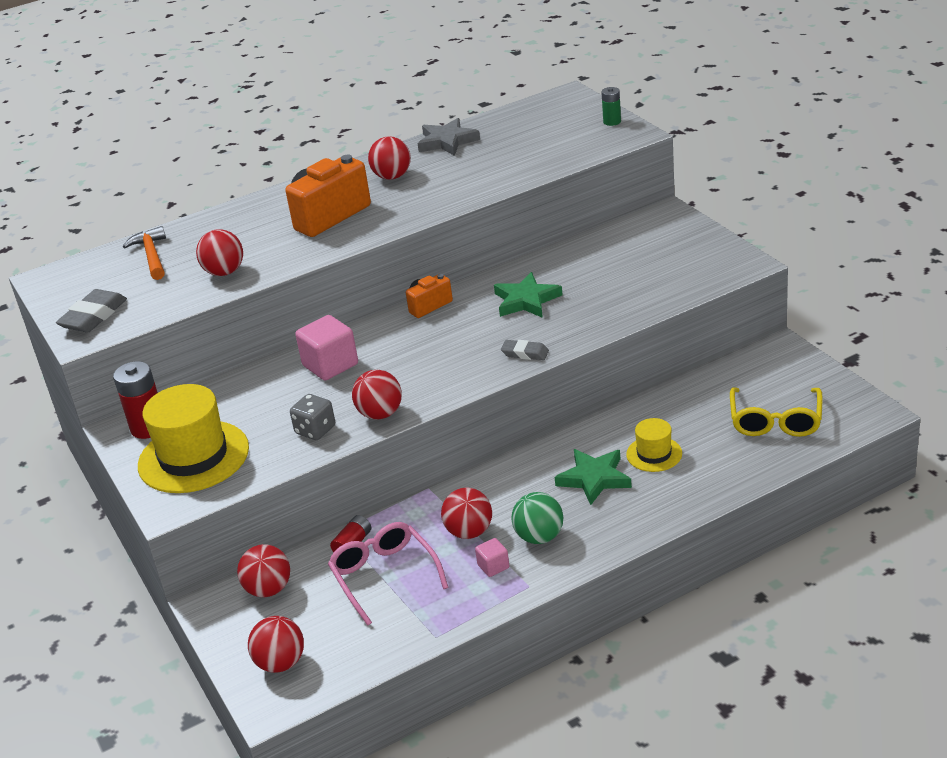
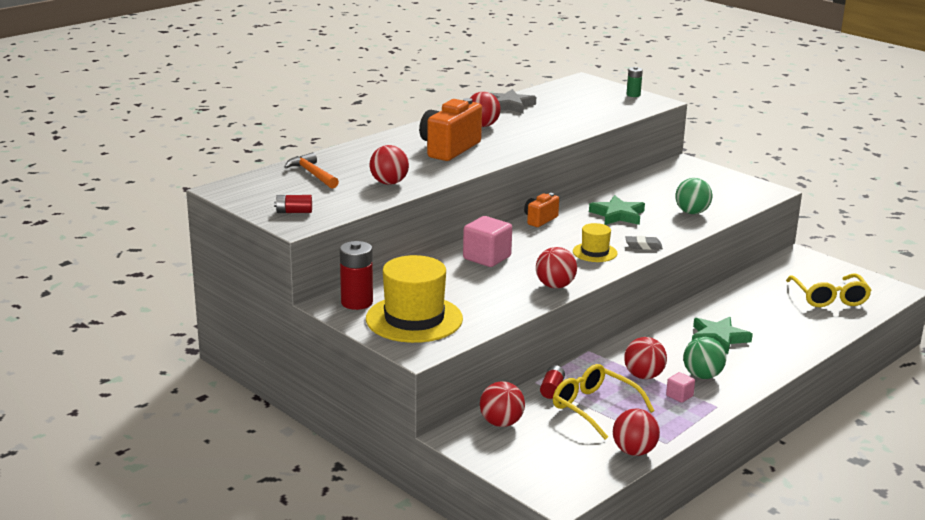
camera: 20 degrees left, 10 degrees down
grey eraser [56,289,127,332] -> red battery [274,195,312,213]
red ball [248,616,304,673] -> red ball moved to [613,408,660,456]
grey dice [290,394,335,440] -> none
pink glasses [328,522,449,626] -> yellow glasses [553,364,655,440]
yellow hat [626,418,682,472] -> yellow hat moved to [573,223,618,262]
none -> green ball [675,178,712,214]

